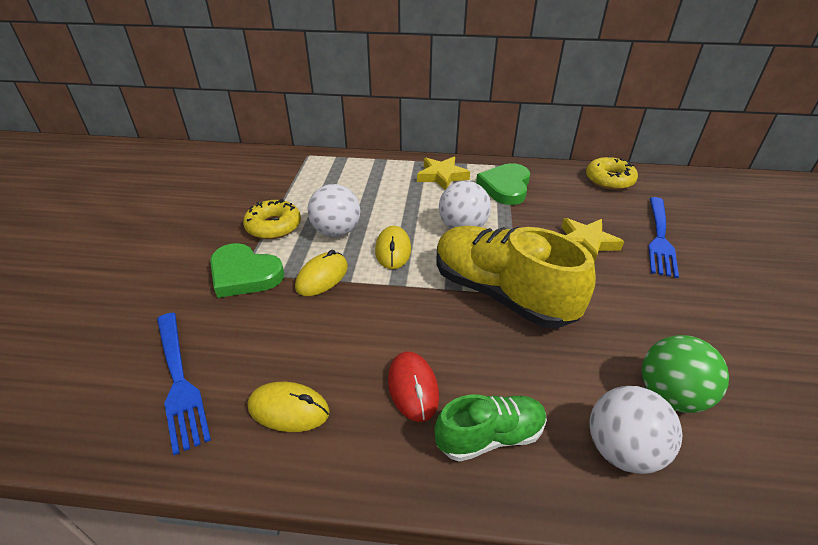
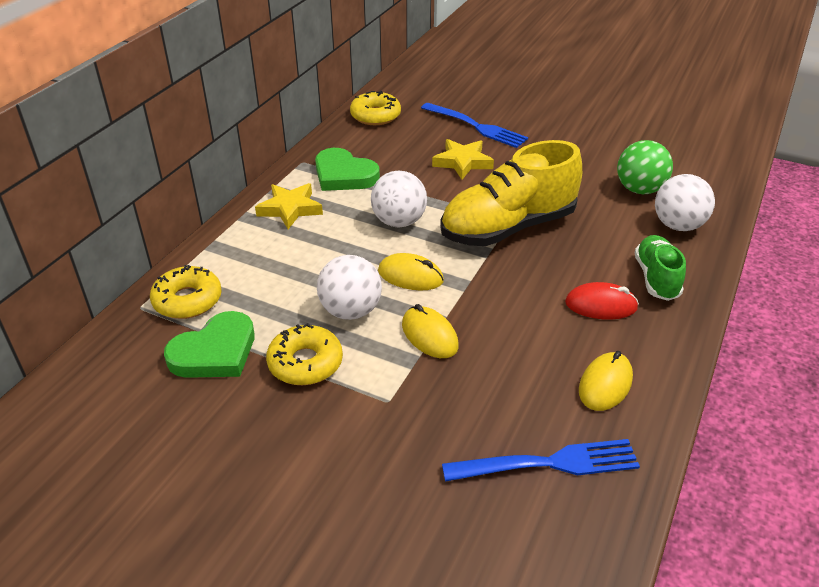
camera: 70 degrees left, 0 degrees up
green heart [210,243,284,298] -> green heart moved to [164,311,254,378]
none -> yellow donut [150,265,222,319]

